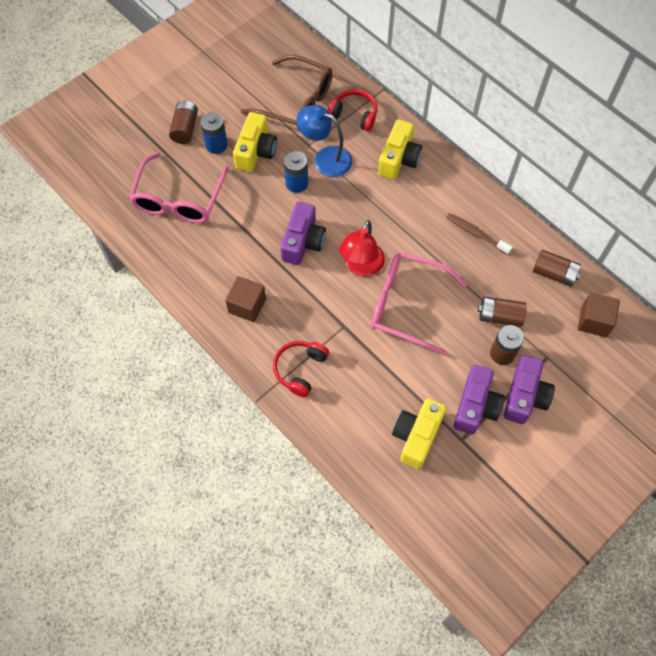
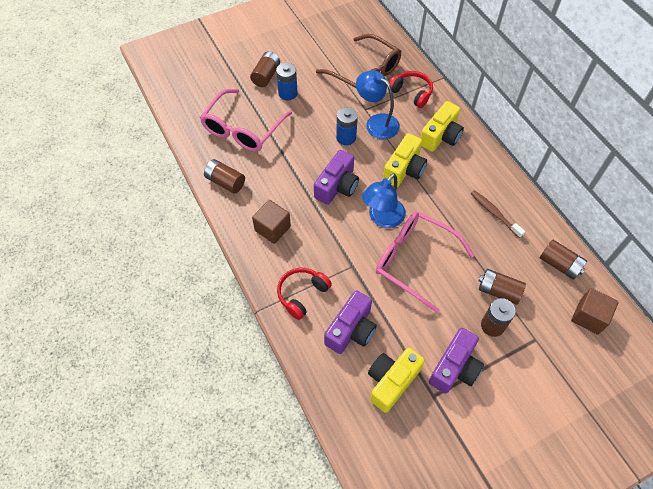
camera: 15 degrees right, 5 degrees down
yellow camera [233,112,277,172] -> yellow camera moved to [383,133,427,187]
red lamp [339,220,385,276] -> blue lamp [362,173,406,228]
purple camera [504,355,555,424] -> purple camera moved to [324,290,377,354]
none -> brown battery [204,159,245,194]

